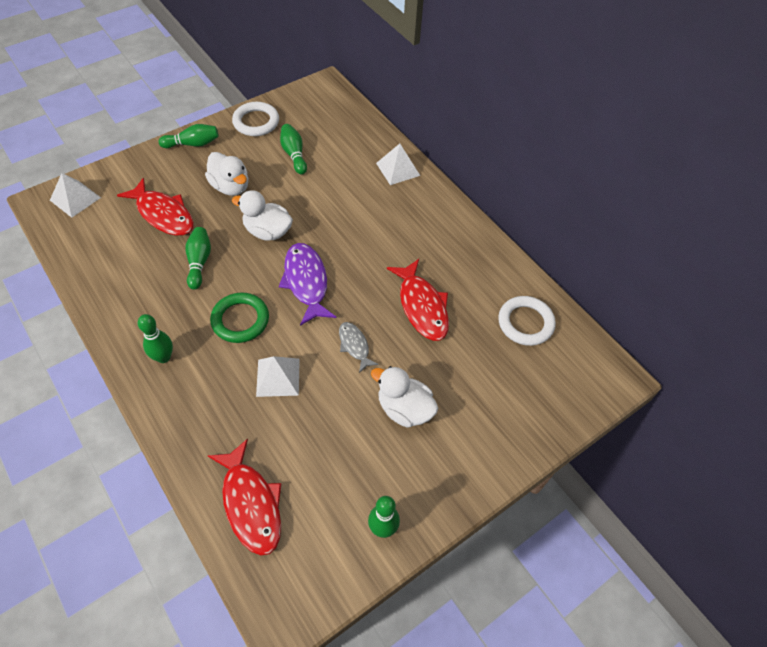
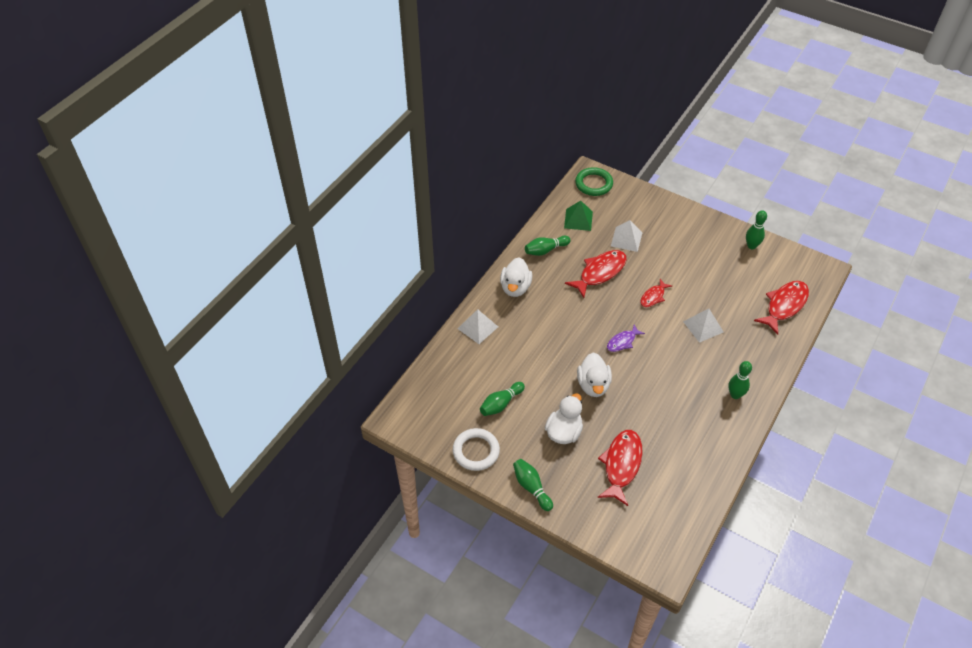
camera: 110 degrees left, 5 degrees down
white pyramid [50,173,101,218] -> white pyramid moved to [611,220,642,252]
green bowling pin [185,227,211,290] -> green bowling pin moved to [525,236,570,256]
green ring [210,293,269,343] -> green ring moved to [575,167,613,196]
purple fish [279,243,337,326] -> purple fish [607,325,645,352], size x0.57
grey fish [339,322,379,373] -> red fish [640,279,672,307]
white duck [371,366,438,428] -> white duck moved to [500,257,532,297]
white ring [498,296,556,346] -> green pyramid [564,201,593,231]

